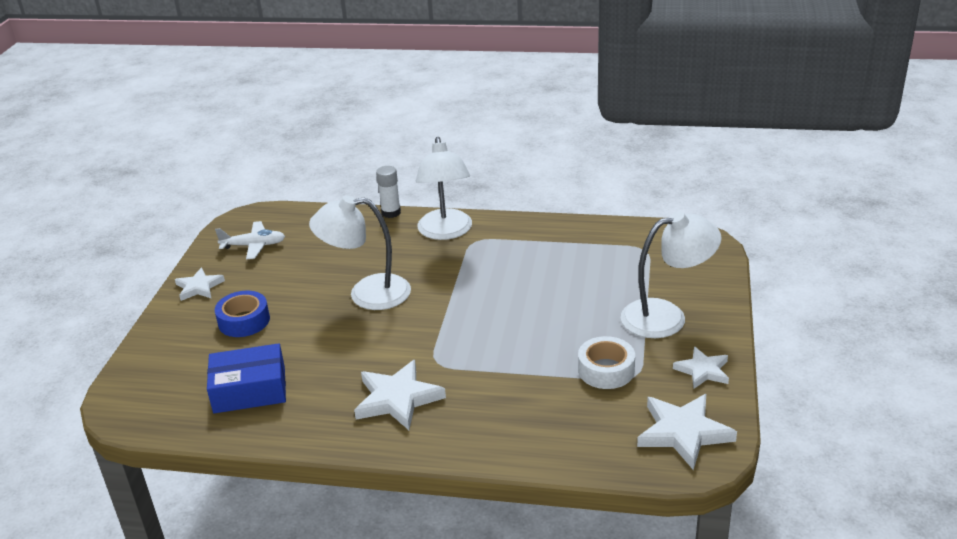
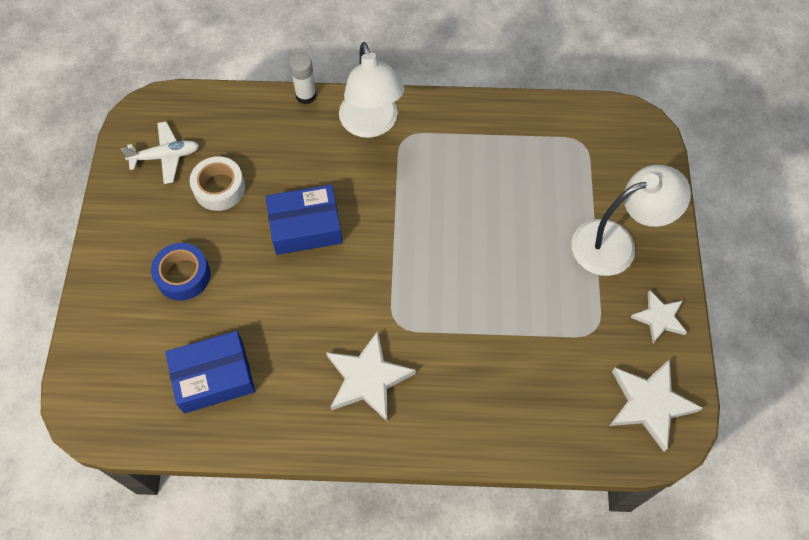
camera: 10 degrees left, 30 degrees up
white star [175,267,225,301] -> none
white lamp [309,195,411,310] -> blue box [266,185,343,255]
white tape [578,336,635,389] -> white tape moved to [190,156,245,211]

